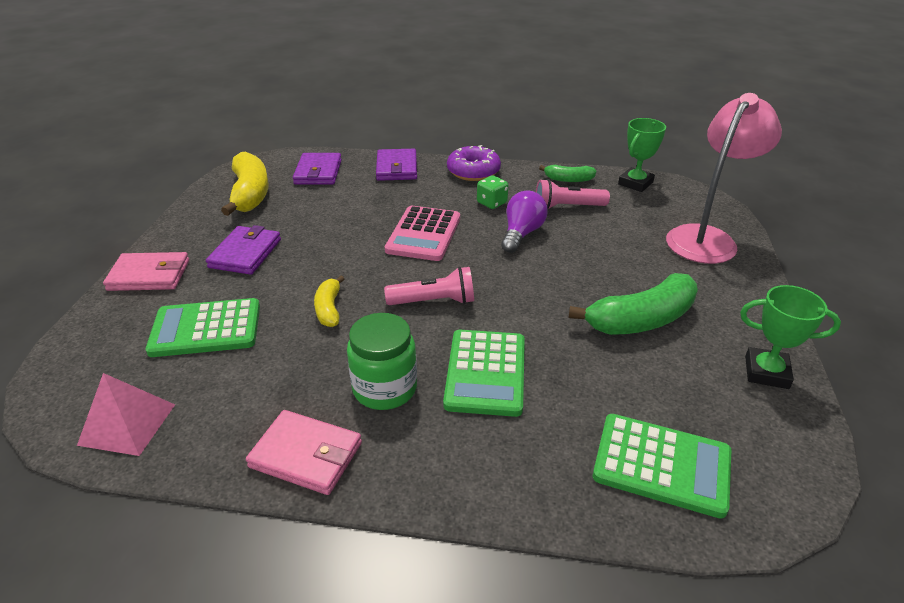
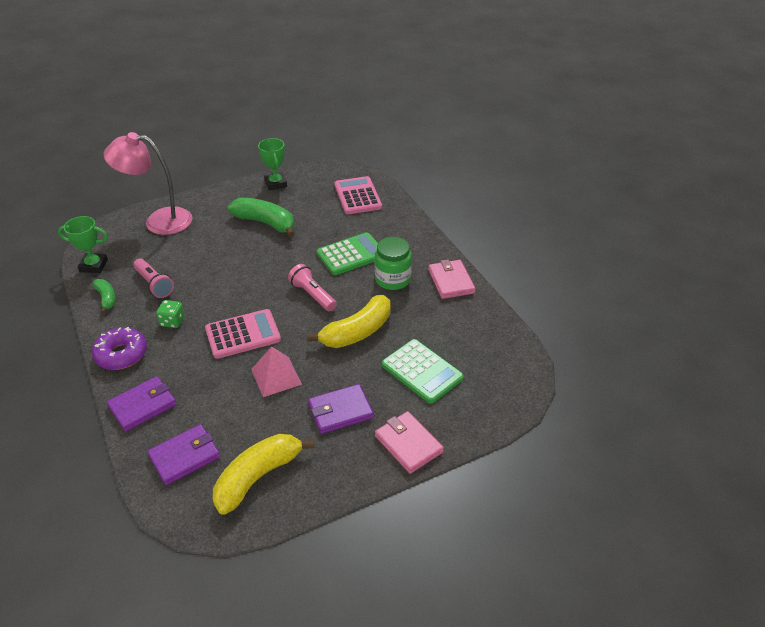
camera: 125 degrees left, 5 degrees up
pink pyramid [77,373,175,456] -> pink pyramid moved to [251,347,302,397]
yellow banana [314,275,344,327] -> yellow banana [307,295,391,348], size x1.86
purple light bulb [501,190,548,253] -> none
green calculator [593,414,731,518] -> pink calculator [335,176,382,214]

